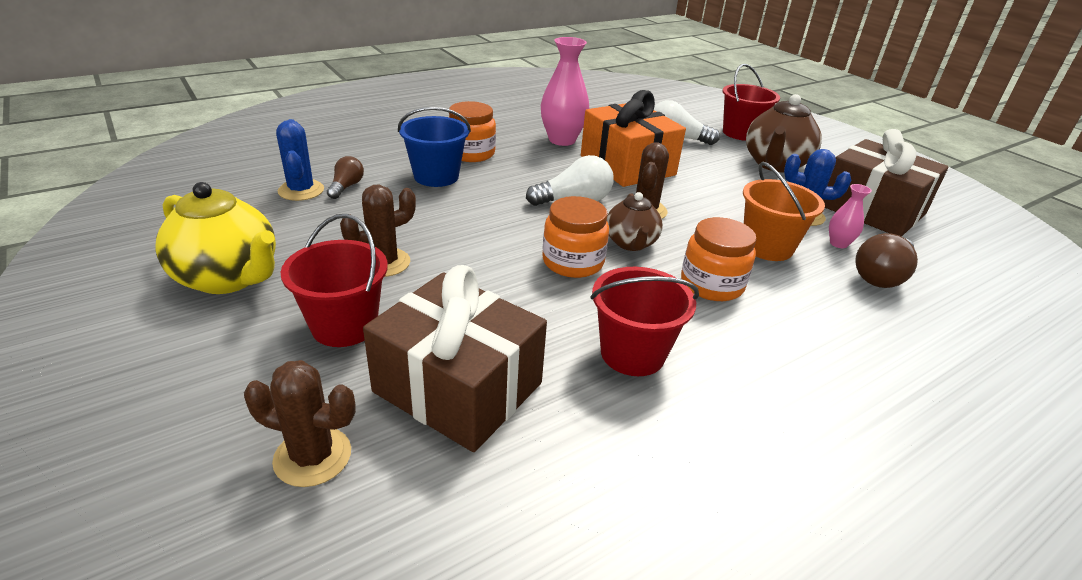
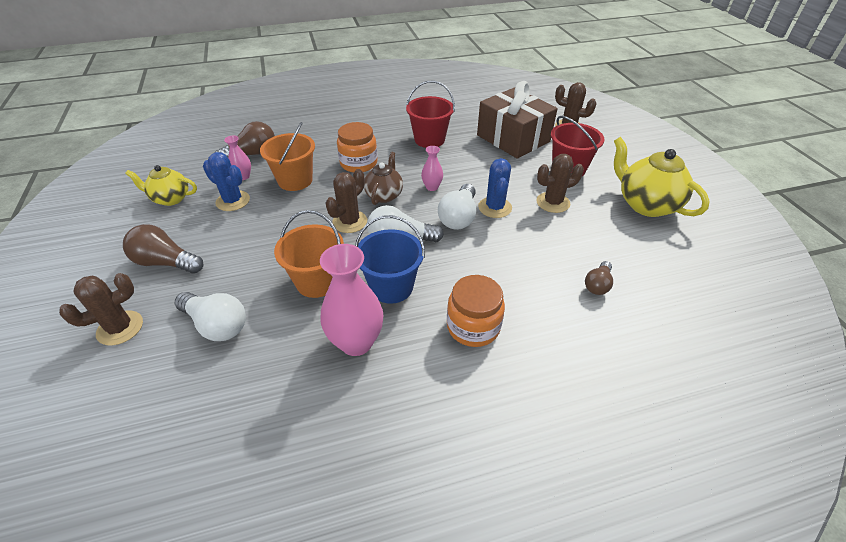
camera: 160 degrees left, 10 degrees up
blue cactus [276,119,324,201] -> blue cactus moved to [478,158,512,218]
blue bucket [398,107,471,187] -> blue bucket moved to [355,215,425,304]
orange jar [542,196,609,278] -> pink vase [421,146,443,191]
orange gift [581,90,686,187] -> orange bucket [274,210,344,298]
red bucket [723,64,780,141] -> brown cactus [59,273,143,346]
brown teapot [746,94,822,172] -> brown light bulb [123,224,203,274]
brown gift [823,129,949,237] -> yellow teapot [125,165,197,206]
none -> white light bulb [438,184,476,230]

